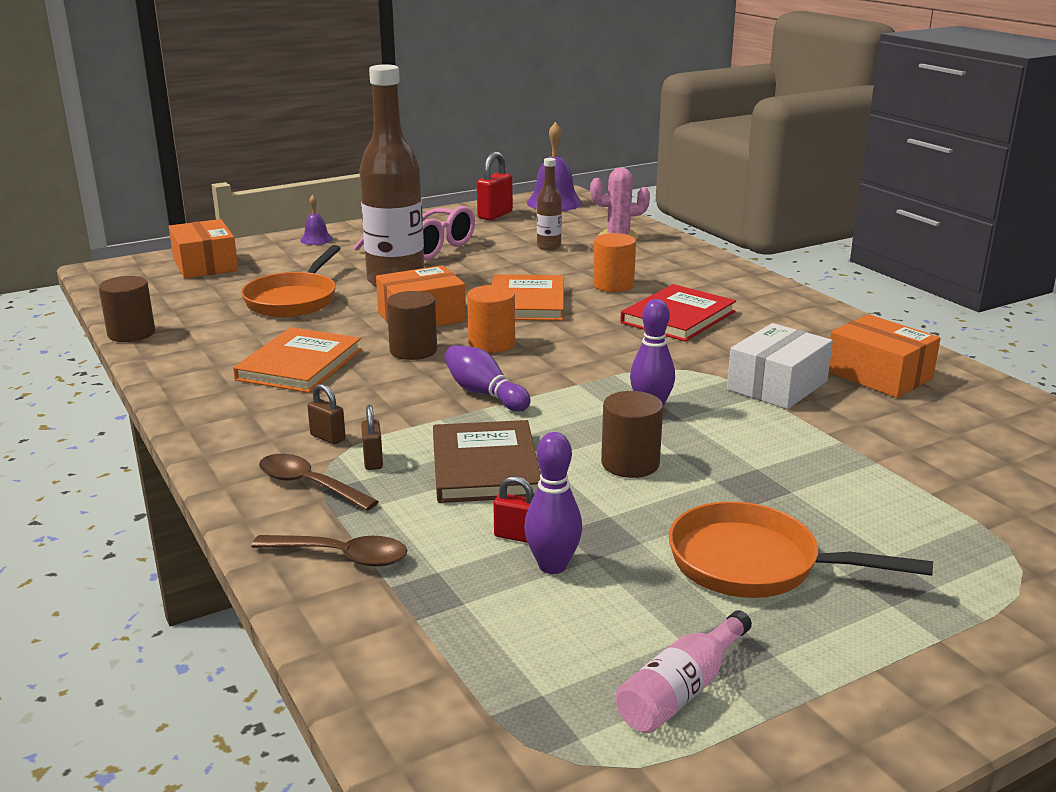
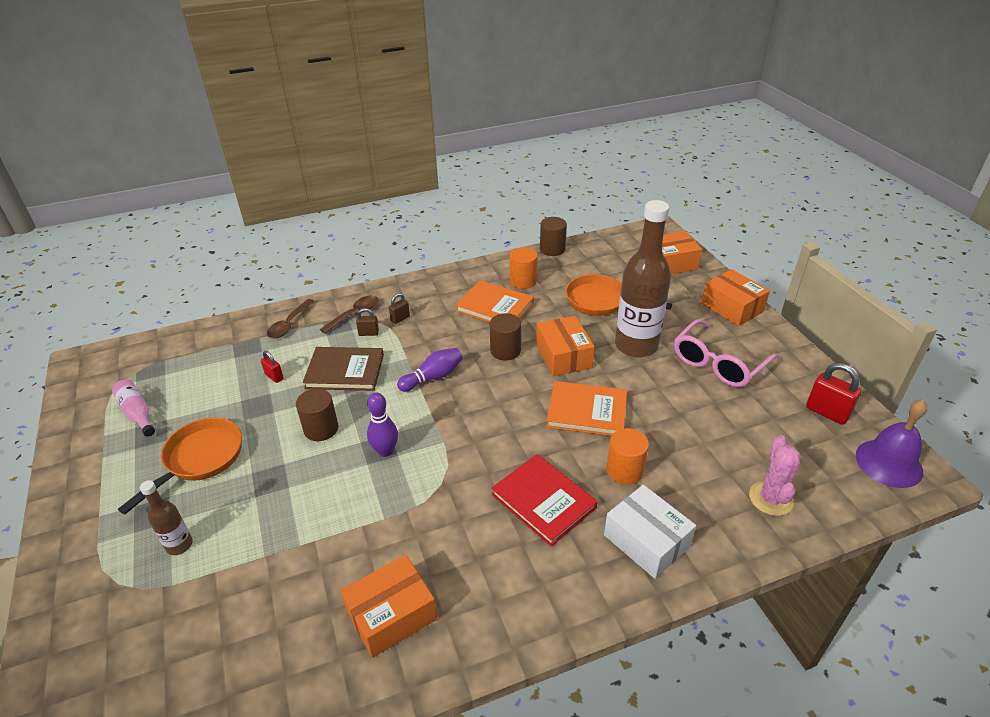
camera: 100 degrees right, 15 degrees up
purple bell [300,195,333,245] -> orange box [701,269,770,326]
orange cylinder [467,285,515,353] -> orange cylinder moved to [510,247,538,289]
red padlock [494,476,534,543] -> red padlock turned 75 degrees counterclockwise [261,350,284,383]
purple bowling pin [524,432,582,574] -> none
brown bottle [537,158,562,250] -> brown bottle moved to [140,480,193,555]
white box [727,323,833,409] -> white box moved to [604,485,696,579]

